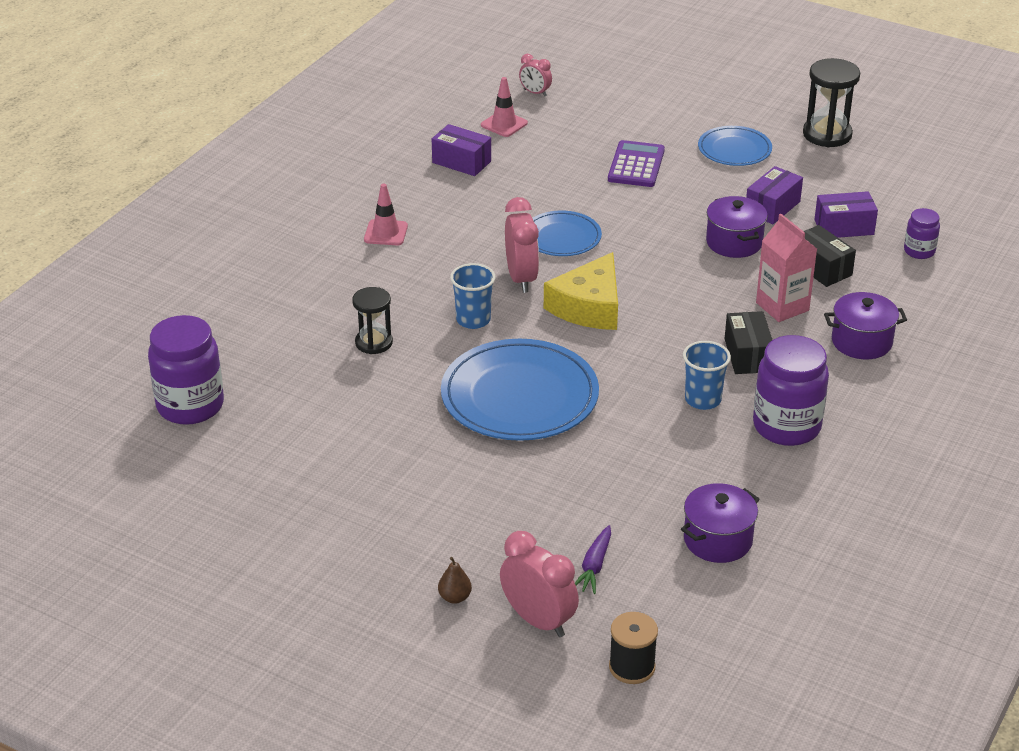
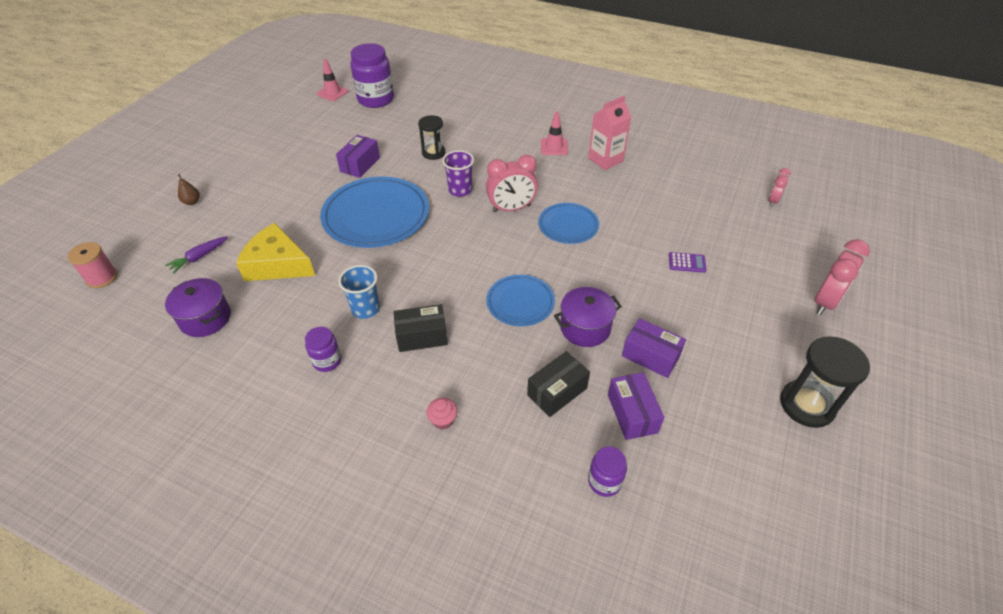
camera: 85 degrees right, 10 degrees up
purple box [432,124,491,176] -> purple box moved to [336,135,380,178]
blue cup [450,263,495,329] -> purple cup [442,150,474,197]
pink traffic cone [481,77,528,137] -> pink traffic cone moved to [317,59,348,101]
pink clock [500,531,579,637] -> pink clock moved to [815,239,870,315]
yellow cheese [544,252,618,330] -> yellow cheese moved to [236,223,315,281]
purple carrot [575,525,611,594] -> purple carrot turned 60 degrees counterclockwise [165,236,228,273]
purple calculator [608,140,665,187] -> purple calculator [669,252,706,273], size x0.57
black spool [609,612,658,684] -> pink spool [67,242,118,288]
blue plate [698,126,772,166] -> blue plate moved to [486,275,555,326]
purple jar [753,335,829,446] -> purple jar [305,327,342,372], size x0.52
pink carton [756,214,817,322] -> pink carton moved to [588,96,631,170]
purple pot [824,292,907,359] -> pink cupcake [427,398,457,430]

